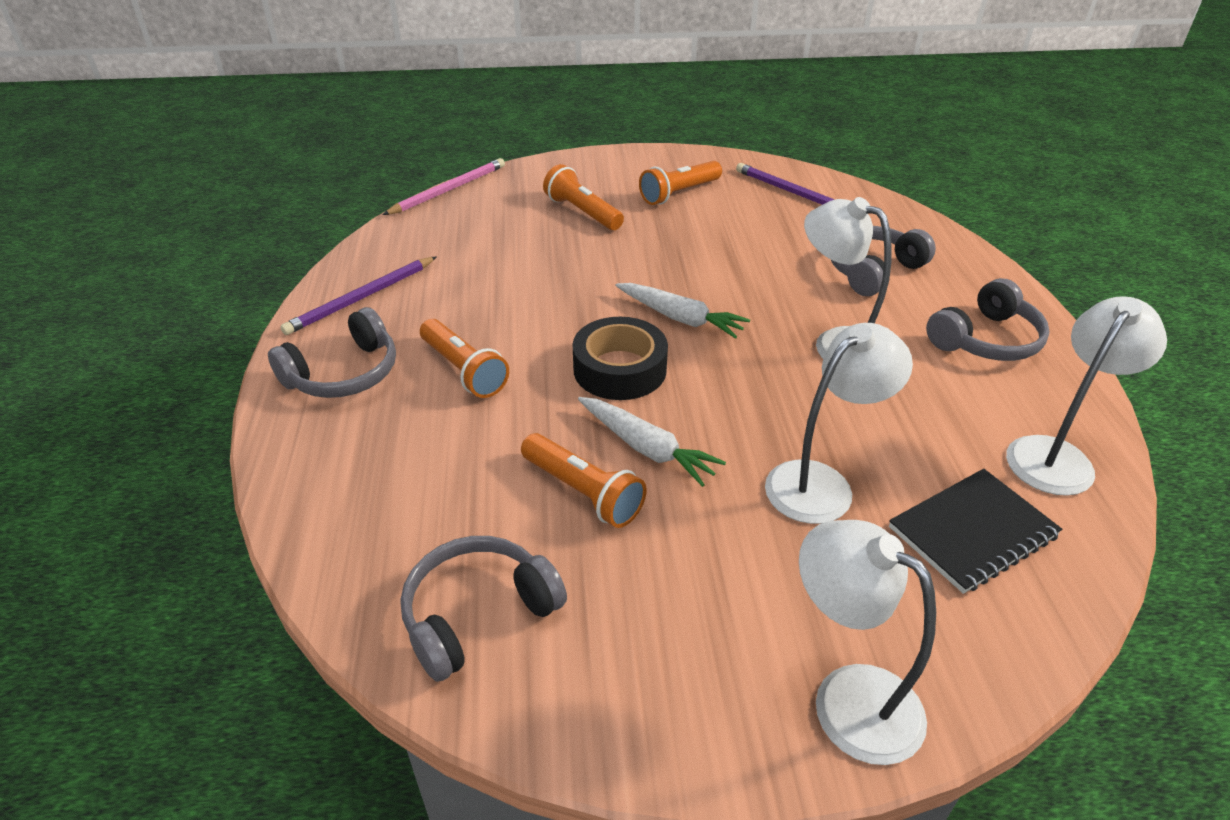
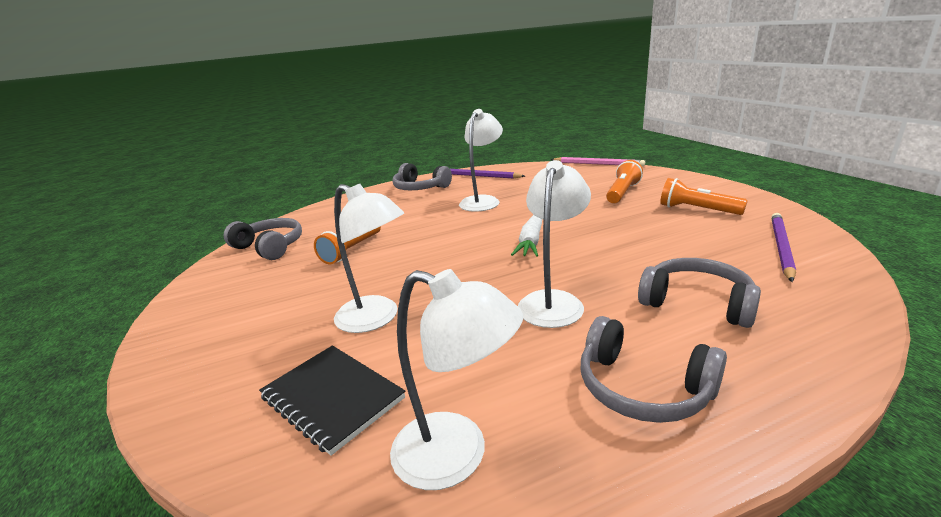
camera: 75 degrees right, 15 degrees down
orange flashlight [420,319,509,398] -> none
black tape [573,317,668,400] -> none
white carrot [578,397,726,487] -> none
white lamp [799,520,936,765] -> white lamp moved to [459,109,503,212]

